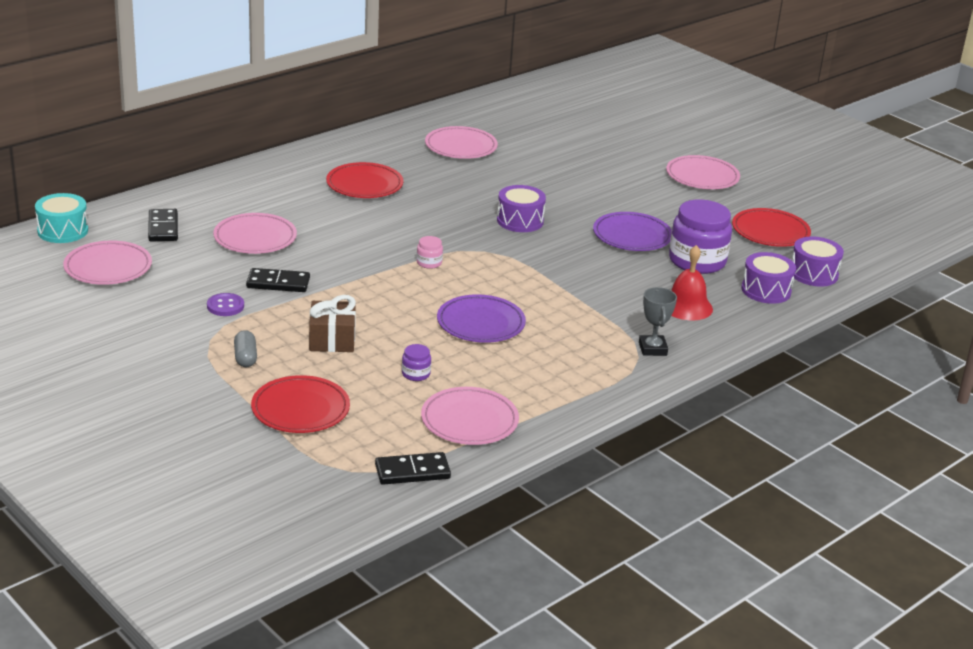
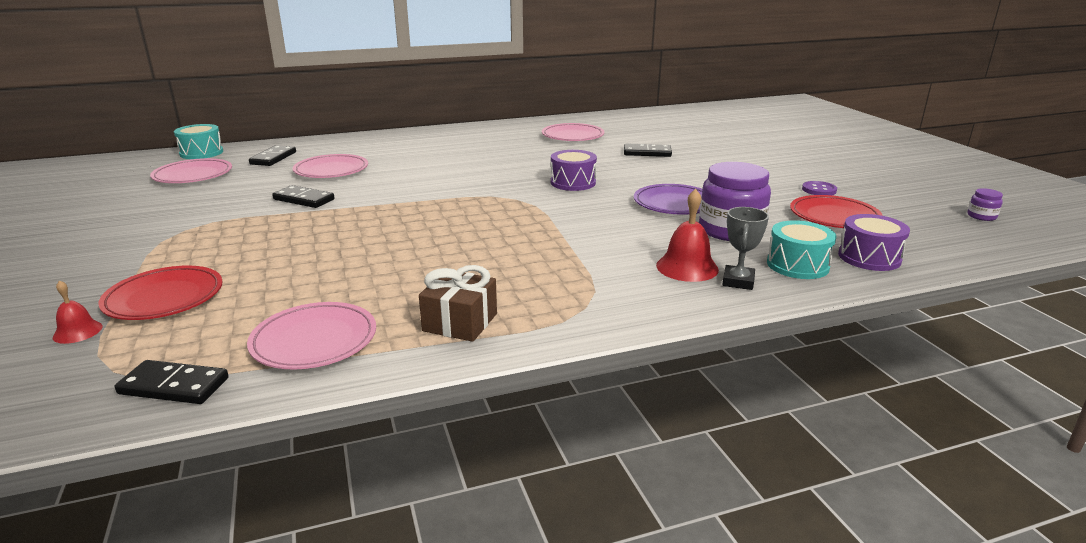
camera: 25 degrees right, 5 degrees down
purple button [207,293,244,316] -> purple button moved to [802,181,837,195]
grey capsule [234,330,257,367] -> none
brown gift [309,295,356,352] -> brown gift moved to [419,265,497,342]
red plate [326,162,403,198] -> none
purple jar [402,344,431,381] -> purple jar moved to [968,188,1003,221]
pink jar [417,236,443,269] -> none
purple plate [437,294,526,343] -> none
grey trophy [639,287,677,356] -> grey trophy moved to [722,207,769,290]
pink plate [666,155,740,189] -> none
purple drum [741,252,796,304] -> turquoise drum [767,220,837,279]
none -> red bell [53,280,102,344]
none -> black domino [624,143,672,157]

